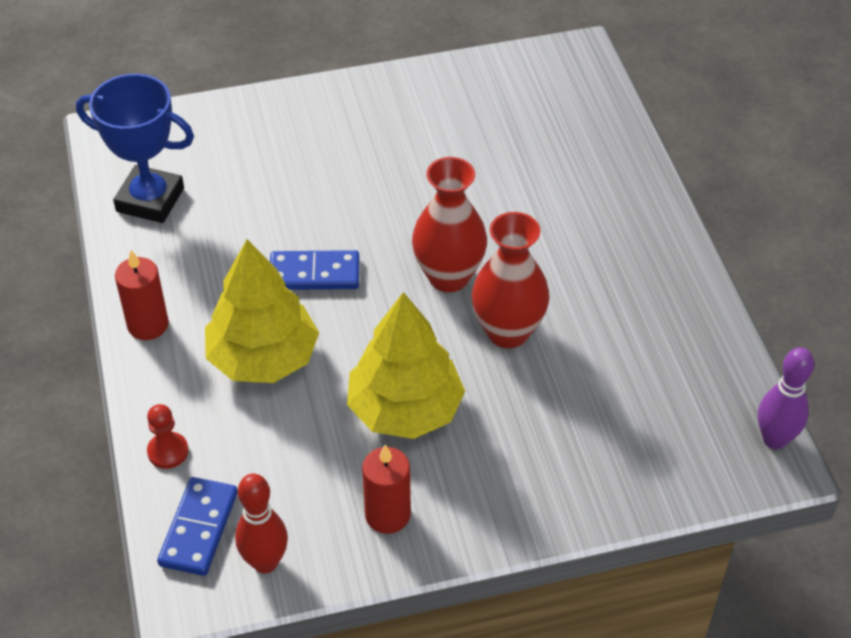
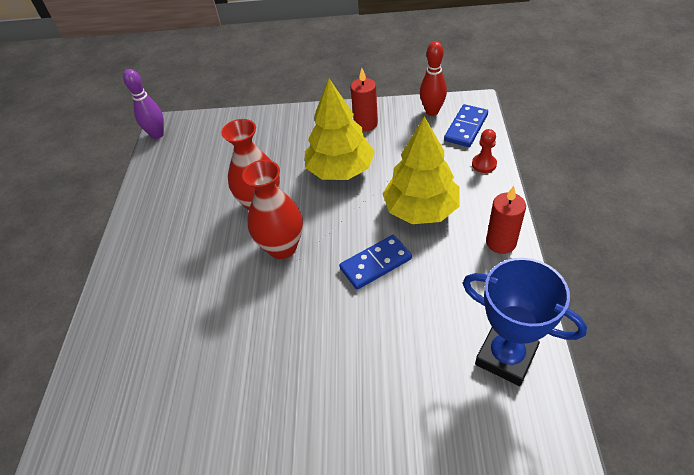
camera: 160 degrees left, 0 degrees up
blue domino [270,250,359,290] -> blue domino turned 45 degrees counterclockwise [339,235,412,290]

